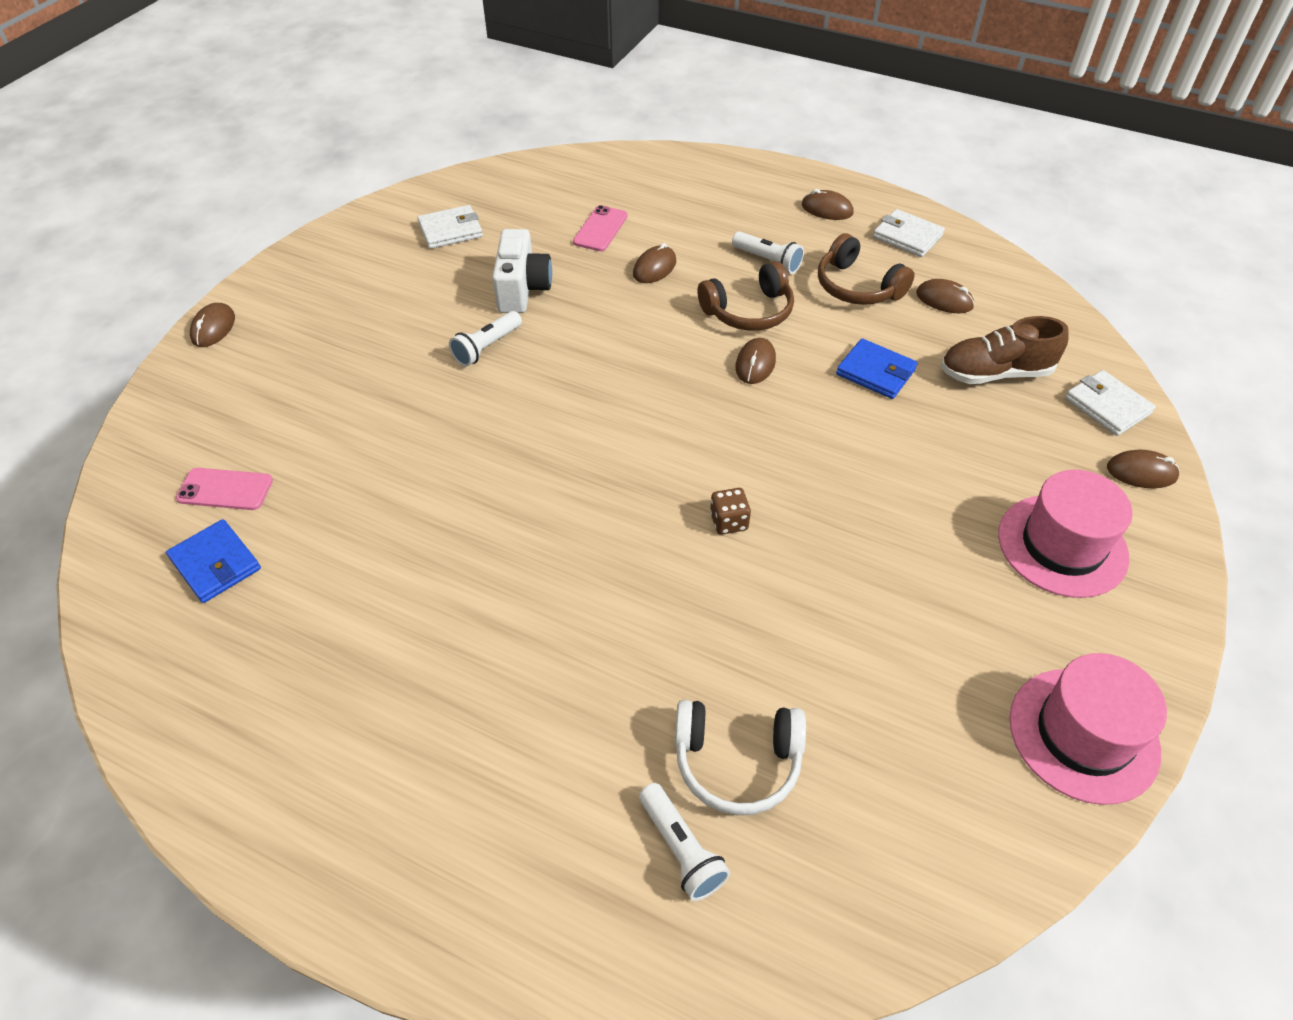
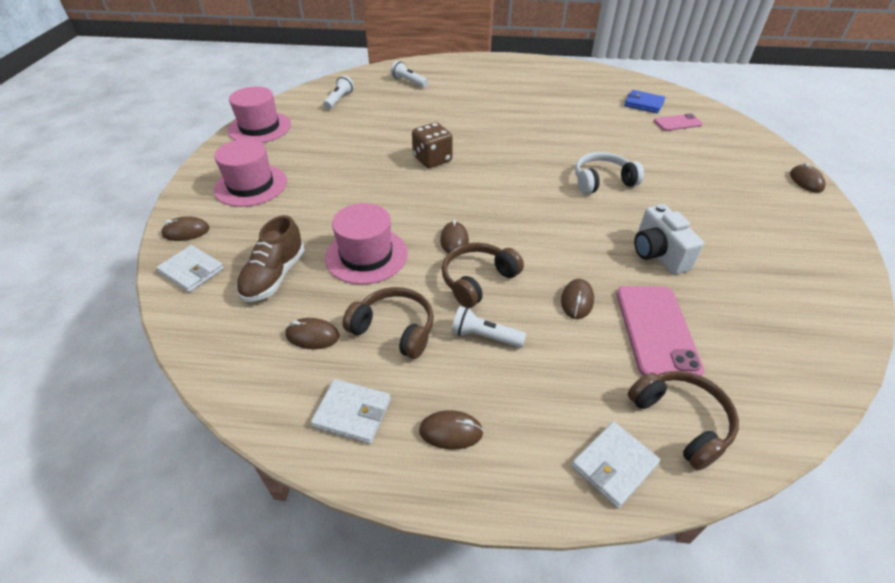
camera: 160 degrees right, 5 degrees down
white wallet [417,205,483,249] -> white wallet moved to [571,422,660,508]
white flashlight [449,311,522,367] -> white flashlight moved to [323,75,354,109]
pink phone [573,205,628,251] -> pink phone [617,286,704,376], size x1.70
white headphones [675,700,806,815] -> white headphones moved to [575,152,644,194]
brown dice [710,488,751,535] -> brown dice [412,122,453,168], size x1.73
blue wallet [836,338,918,399] -> pink hat [325,203,408,285]
brown shoe [941,316,1069,384] -> brown shoe turned 135 degrees clockwise [236,215,305,302]
none -> brown headphones [628,371,739,470]

